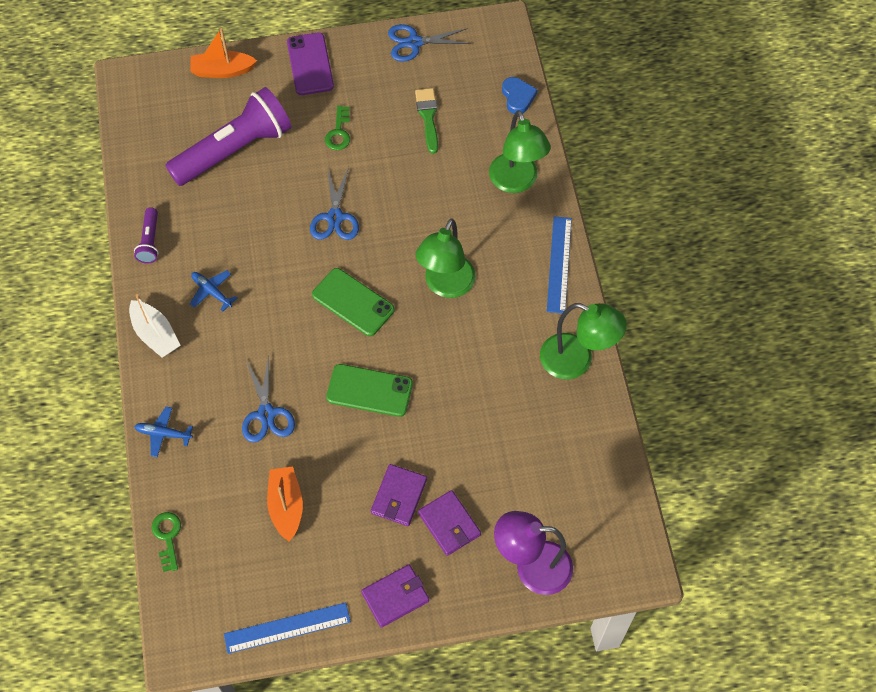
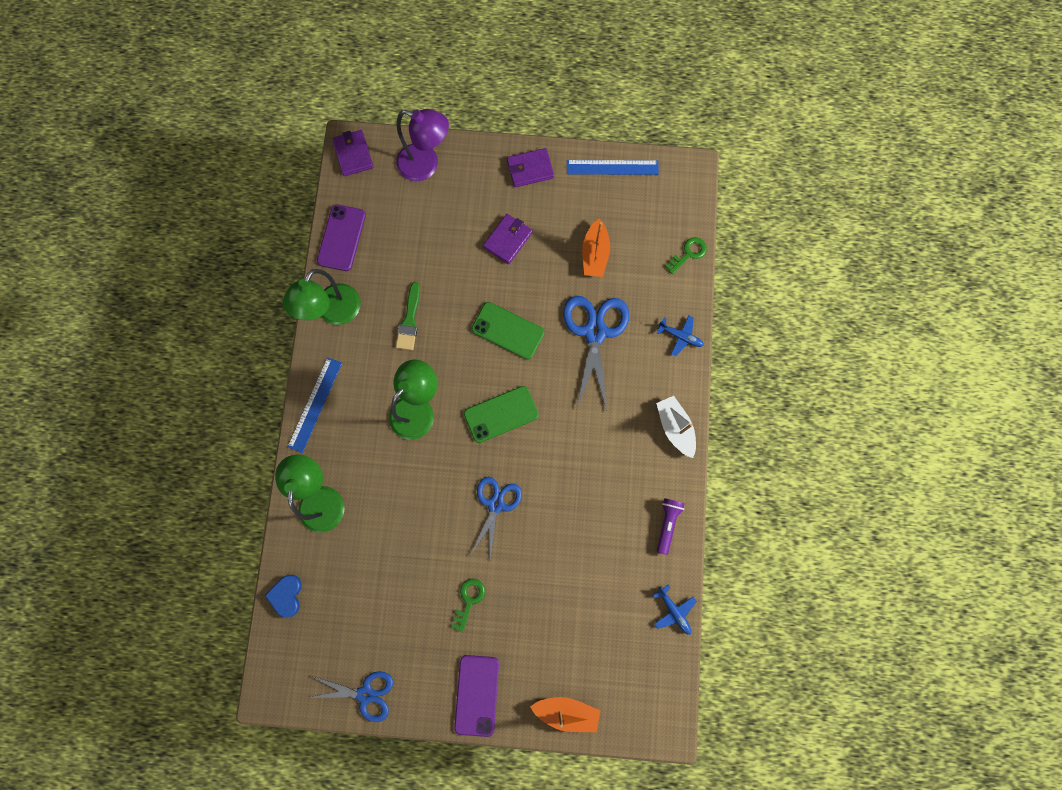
camera: 165 degrees left, 15 degrees up
green key [151,512,181,572] -> green key turned 135 degrees counterclockwise [665,237,707,274]
purple flashlight [165,87,292,186] -> none
blue plane [190,270,237,312] -> blue plane moved to [653,585,697,635]
blue scissors [242,356,295,443] -> blue scissors [563,296,629,411], size x1.53
green phone [312,268,395,336] -> green phone turned 75 degrees counterclockwise [464,386,539,443]
green brush [415,88,438,154] -> green brush moved to [396,282,420,350]
purple wallet [418,490,481,556] -> purple wallet moved to [332,130,373,176]
green lamp [540,303,627,380] -> green lamp turned 105 degrees counterclockwise [283,269,361,325]
none -> purple phone [317,204,366,271]

